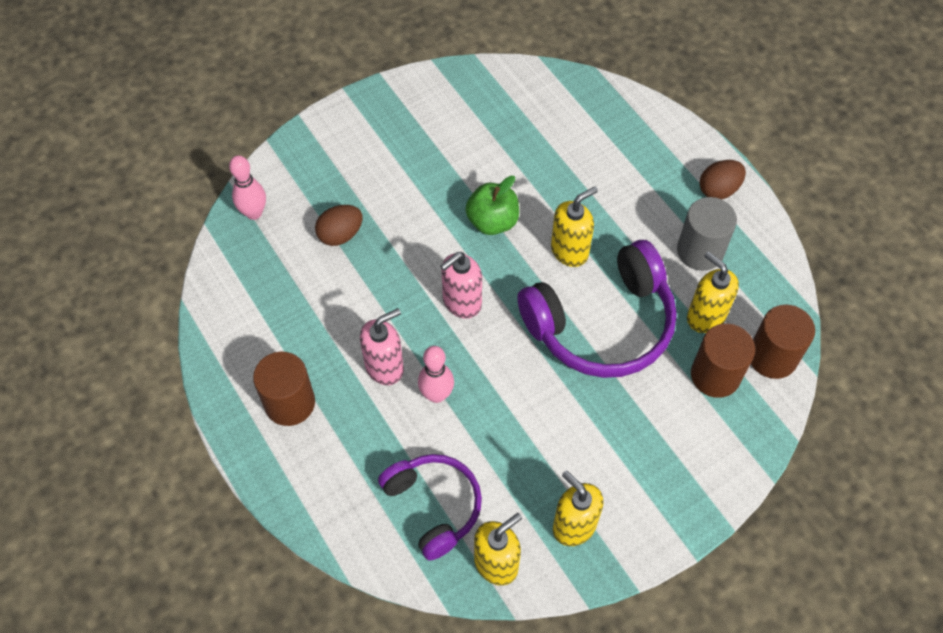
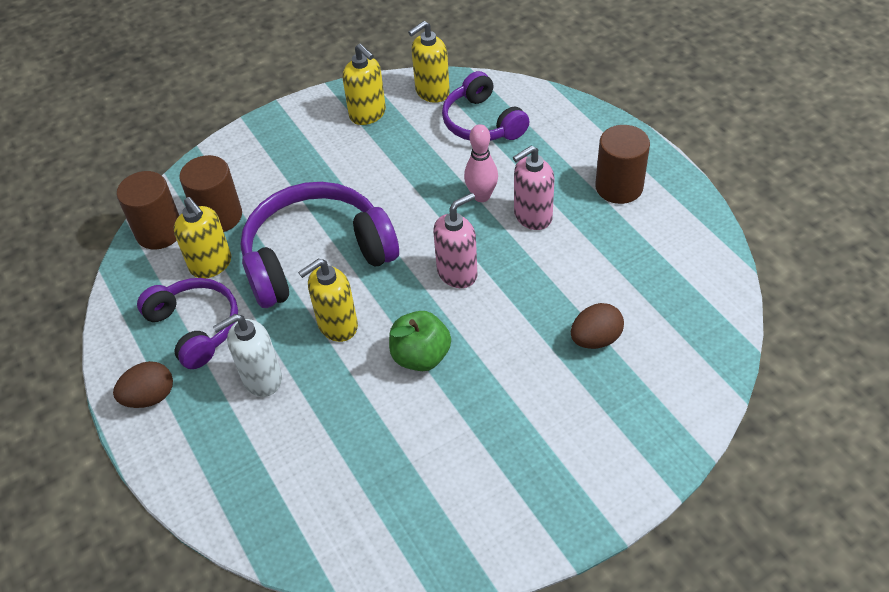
camera: 175 degrees left, 10 degrees down
pink bowling pin [229,155,266,220] -> none
grey cylinder [677,197,737,271] -> purple headphones [137,278,238,369]
none -> white soap dispenser [213,314,282,397]

